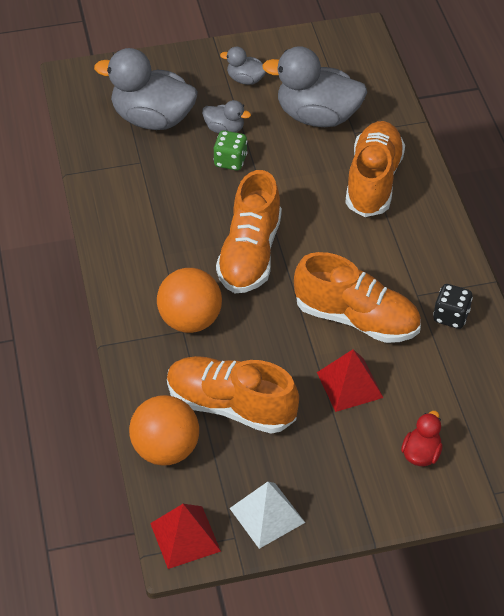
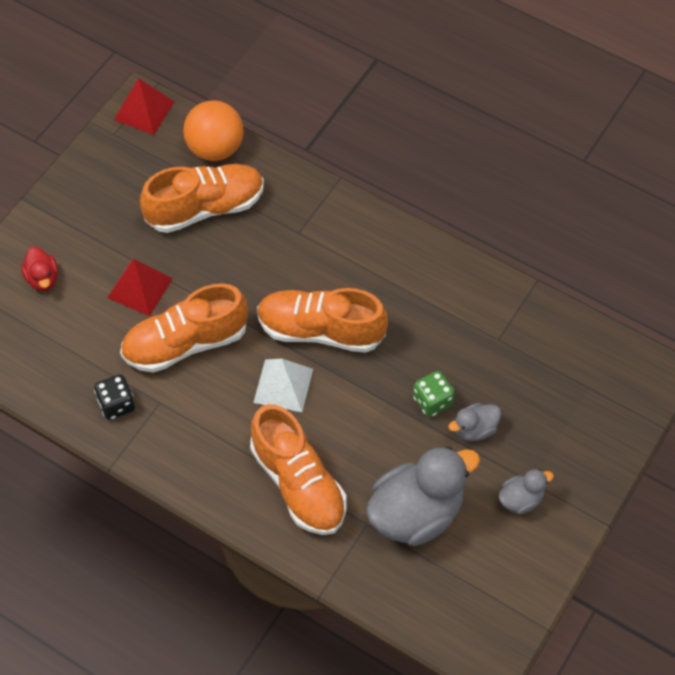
camera: 135 degrees right, 10 degrees up
grey duck [94,48,198,130] -> none
orange ball [157,268,222,333] -> none
orange shoe [216,170,282,293] -> orange shoe turned 45 degrees counterclockwise [257,288,388,353]
white pyramid [230,482,305,549] -> white pyramid moved to [253,359,313,412]

